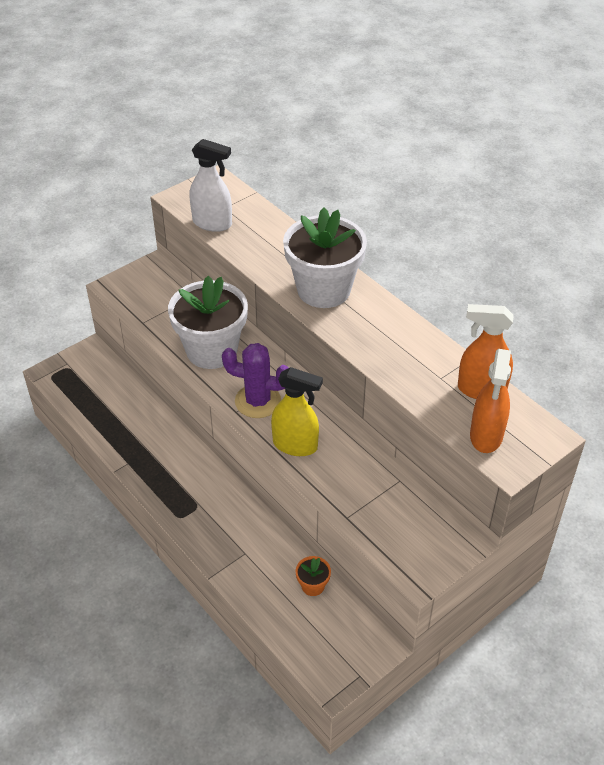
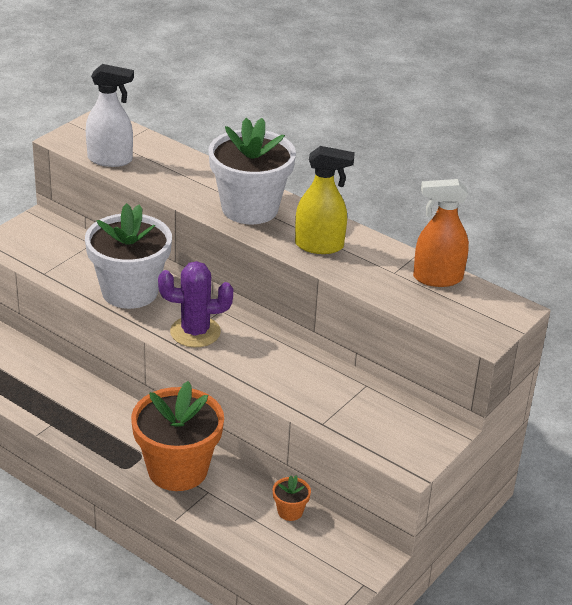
camera: 15 degrees left, 10 degrees down
yellow spray bottle [271,367,323,456] -> yellow spray bottle moved to [295,146,355,254]
orange spray bottle [470,349,511,453] -> none
none -> orange flower pot [131,381,224,491]

